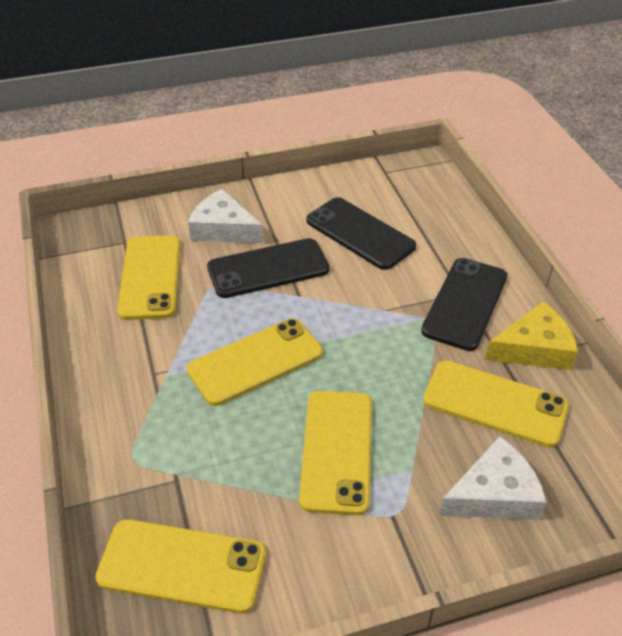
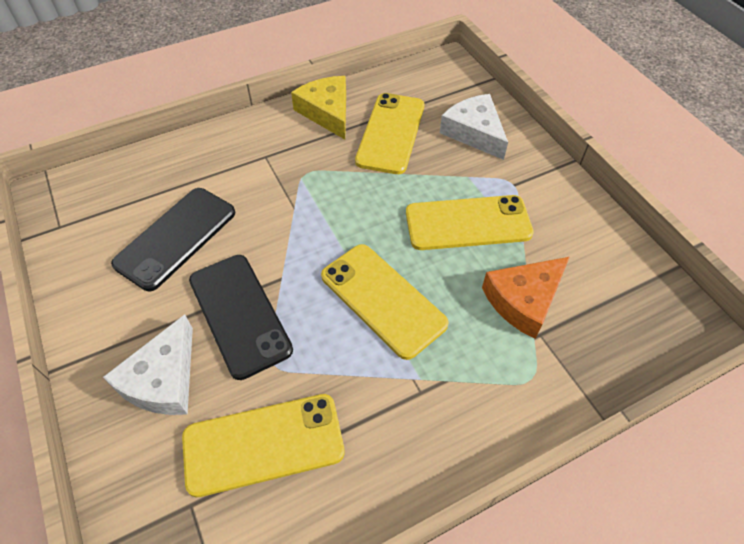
camera: 100 degrees left, 10 degrees up
yellow phone [95,519,266,614] -> none
black phone [421,258,507,351] -> none
none -> orange cheese [482,257,569,339]

